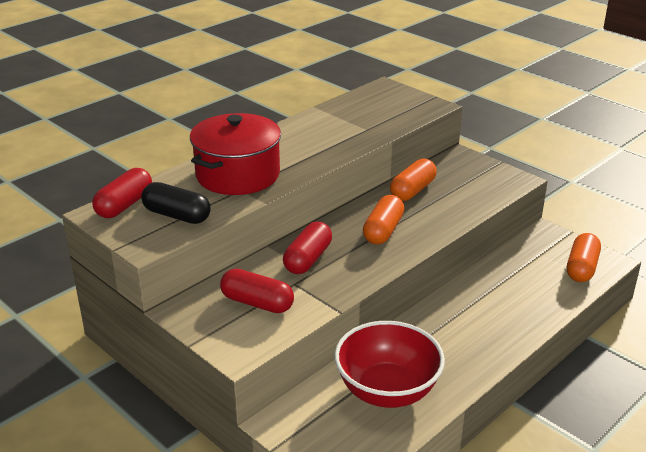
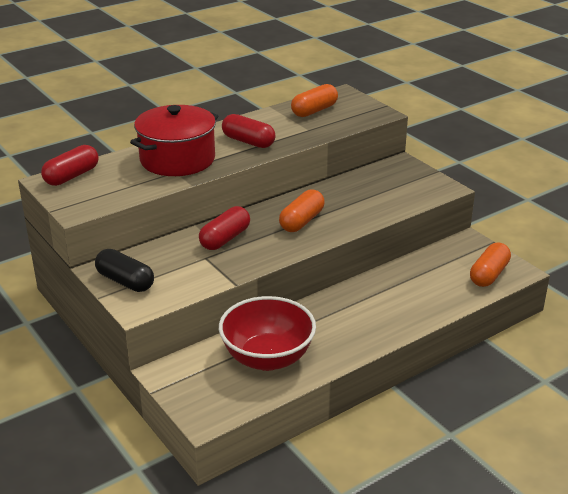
camera: 10 degrees right, 0 degrees up
black capsule [141,182,211,224] -> black capsule moved to [95,249,154,292]
red capsule [220,269,294,313] -> red capsule moved to [222,114,276,148]
orange capsule [390,159,437,201] -> orange capsule moved to [291,84,338,117]

